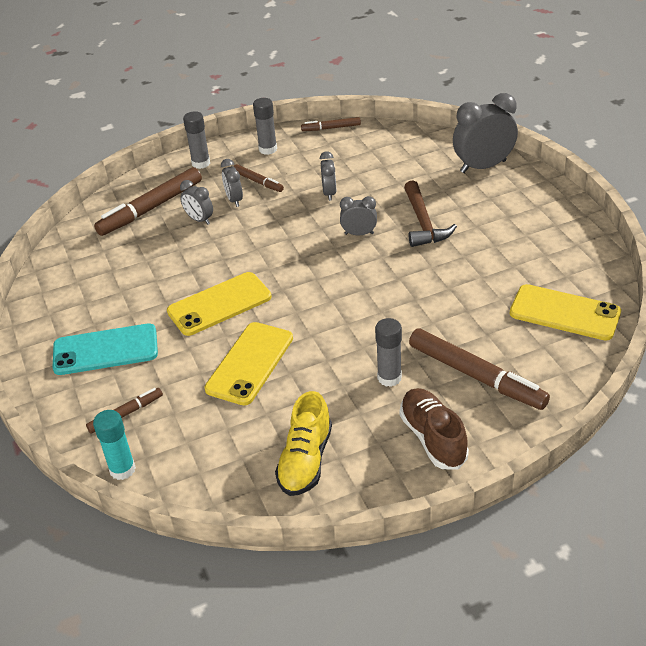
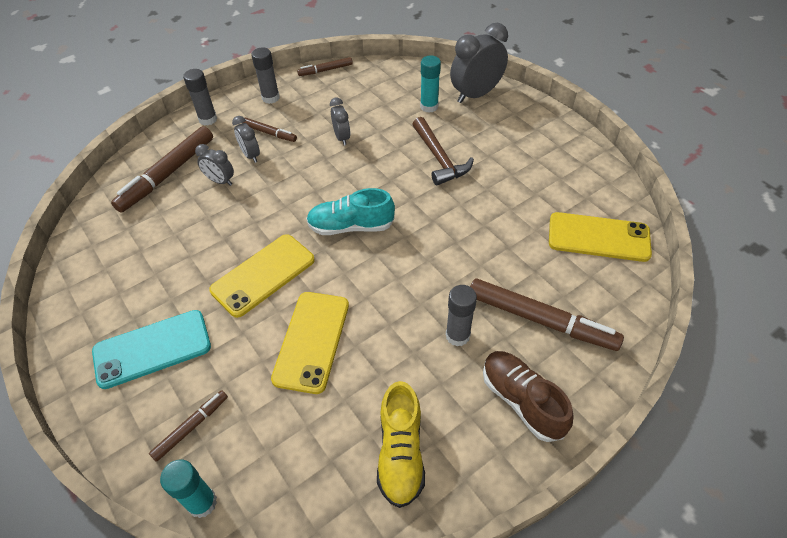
camera: 15 degrees left, 10 degrees up
grey clock [340,196,377,235] -> none
none -> turquoise shoe [306,188,395,235]
none -> turquoise glue stick [420,56,441,113]

